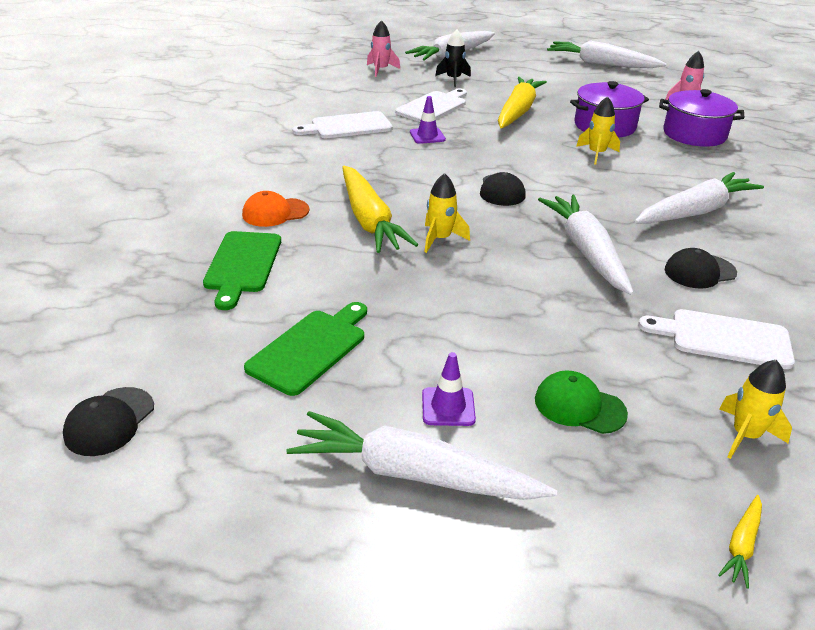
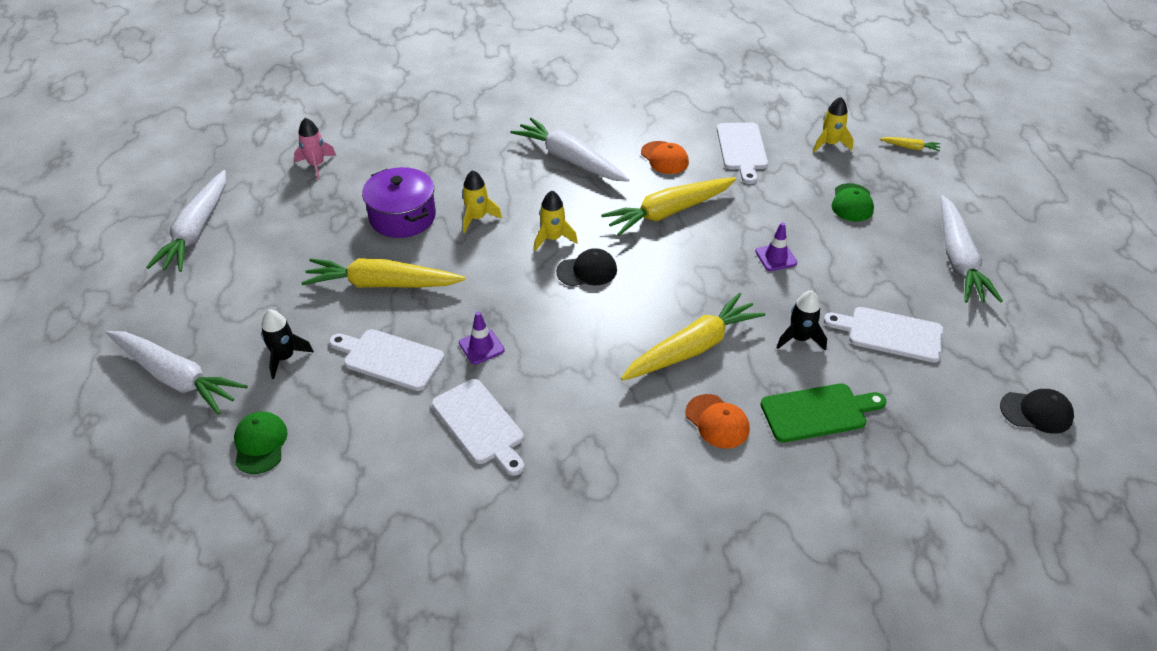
camera: 105 degrees left, 10 degrees up
green cutting board [244,302,367,396] -> white cutting board [824,307,944,363]
pink rocket [367,20,400,77] -> green cap [234,412,288,474]
purple traffic cone [422,352,476,426] -> purple traffic cone moved to [755,222,797,271]
yellow rocket [425,173,470,253] -> yellow rocket moved to [534,191,578,251]
white carrot [538,195,634,295] -> yellow carrot [601,177,736,236]
purple pot [659,89,745,147] -> none
black cap [665,248,737,289] -> orange cap [641,141,689,174]
none -> black rocket [776,290,827,351]

